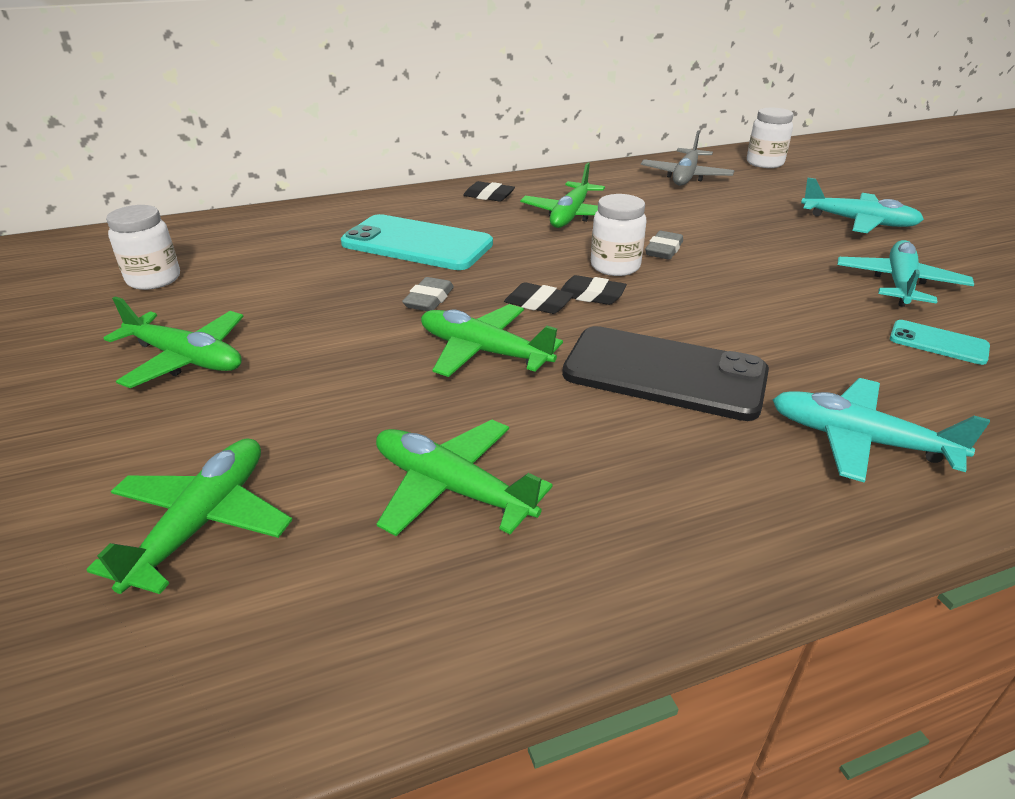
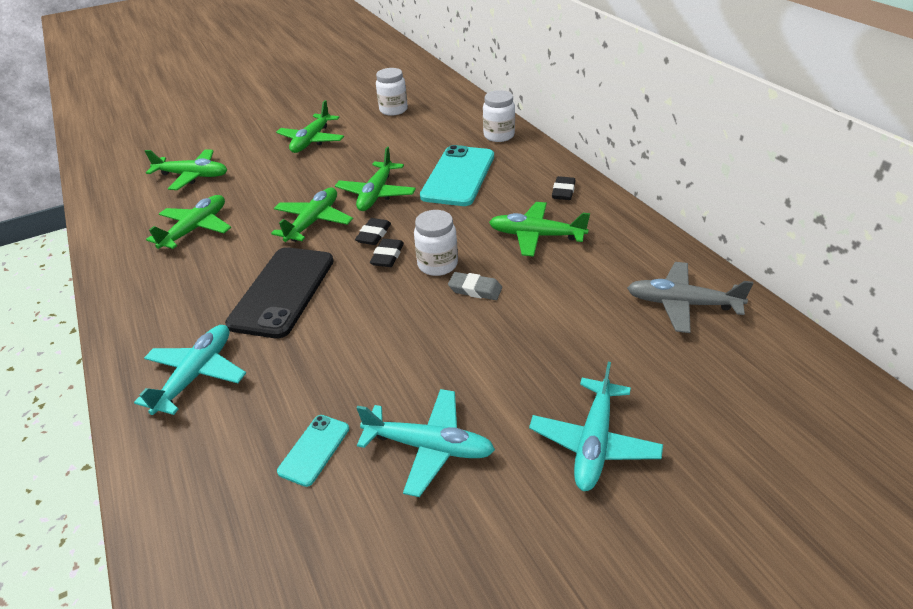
camera: 85 degrees right, 5 degrees up
grey eraser [402,277,454,311] -> green plane [335,147,416,211]
white jar [747,108,794,168] -> white jar moved to [483,90,515,142]

